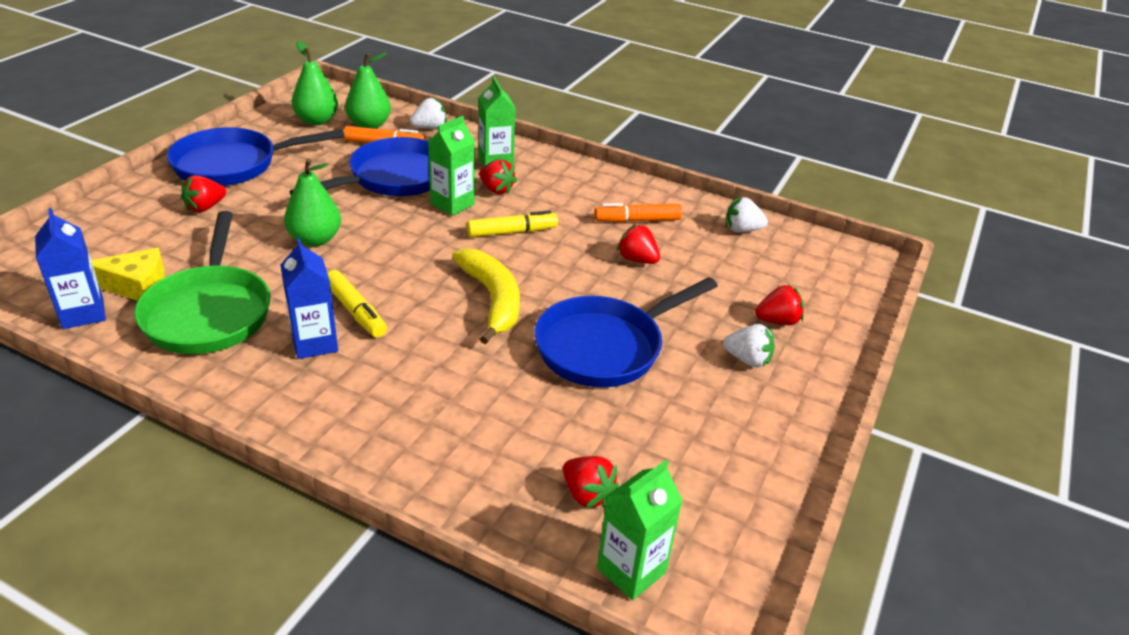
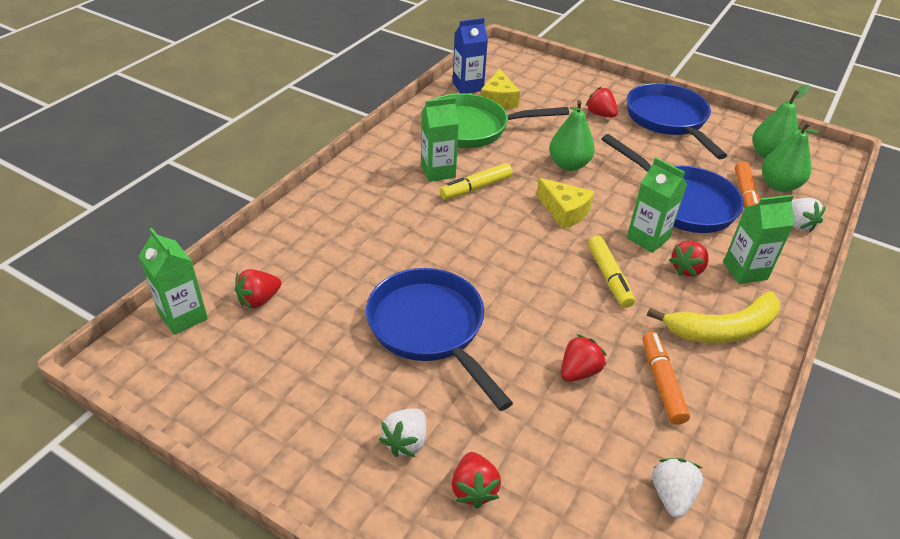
camera: 95 degrees right, 5 degrees up
blue carton [280,238,338,359] -> green carton [421,97,459,182]
yellow banana [452,248,520,344] -> yellow banana moved to [647,291,780,343]
none -> yellow cheese [536,178,594,229]

